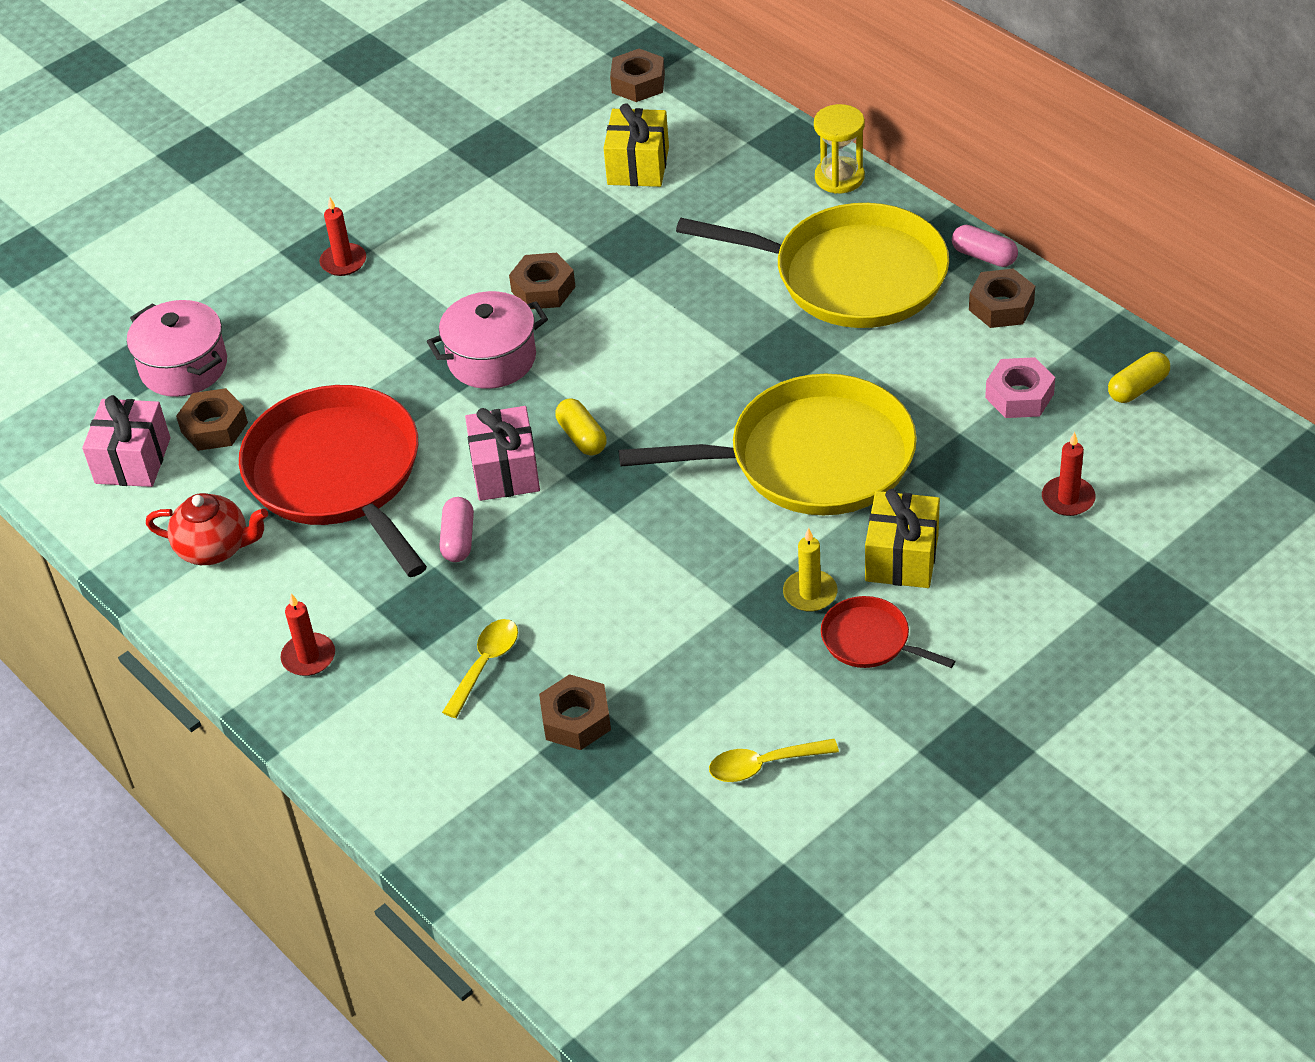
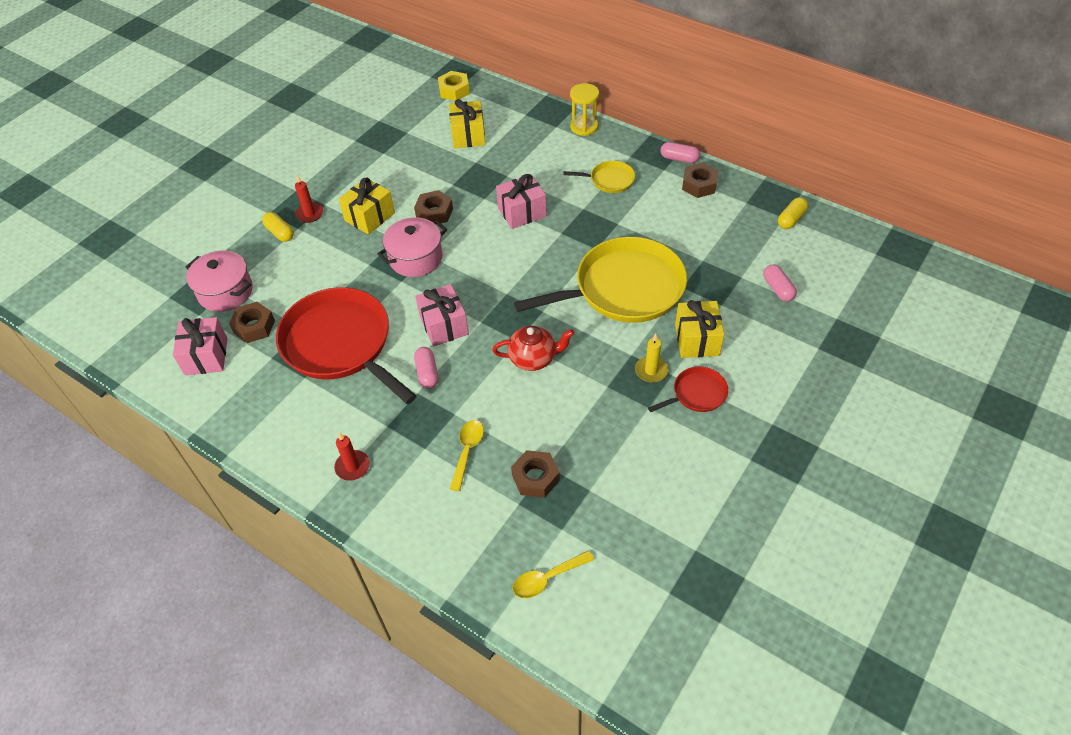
camera: 15 degrees left, 5 degrees up
red teapot [146,493,268,565] -> red teapot moved to [492,326,574,371]
yellow capsule [555,398,607,456] -> yellow capsule moved to [262,212,294,242]
brown nut [610,49,665,102] -> yellow nut [438,71,470,101]
yellow pan [676,203,949,328] -> yellow pan [563,161,635,193], size x0.45
yellow spoon [709,739,839,782] -> yellow spoon moved to [513,550,594,598]
red pan [821,596,955,668] -> red pan turned 135 degrees clockwise [648,366,728,412]
pink nut [985,357,1055,418] -> none
red candle [1042,432,1095,516] -> pink capsule [763,265,797,302]
none -> yellow gift [339,178,395,235]
none -> pink gift [496,174,547,229]

